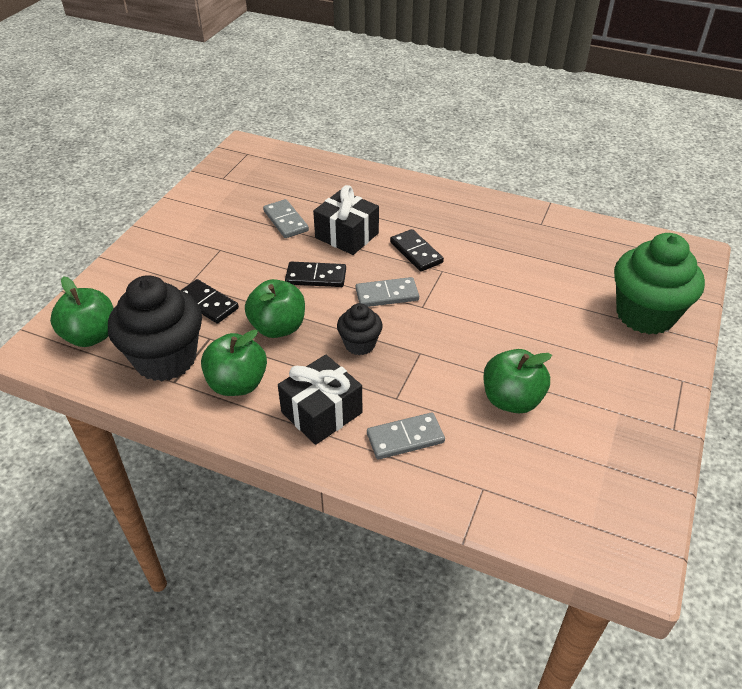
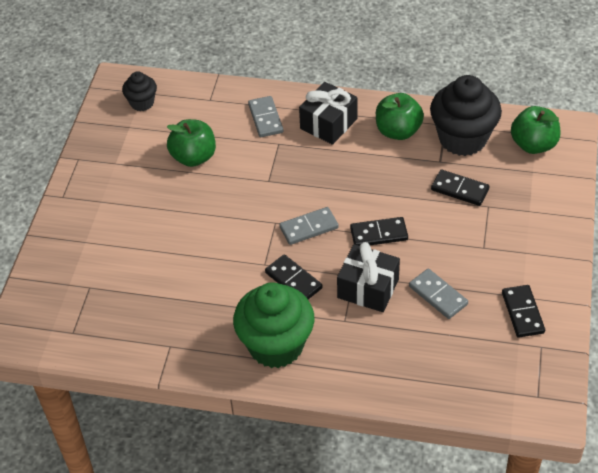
camera: 170 degrees right, 5 degrees up
green apple [245,279,305,338] -> none
black cupcake [337,303,383,355] -> black cupcake moved to [122,71,157,111]
grey domino [367,412,445,460] -> grey domino turned 75 degrees counterclockwise [248,96,283,137]
green cupcake [614,233,705,335] -> green cupcake moved to [233,282,314,368]
none -> black domino [502,285,545,338]

